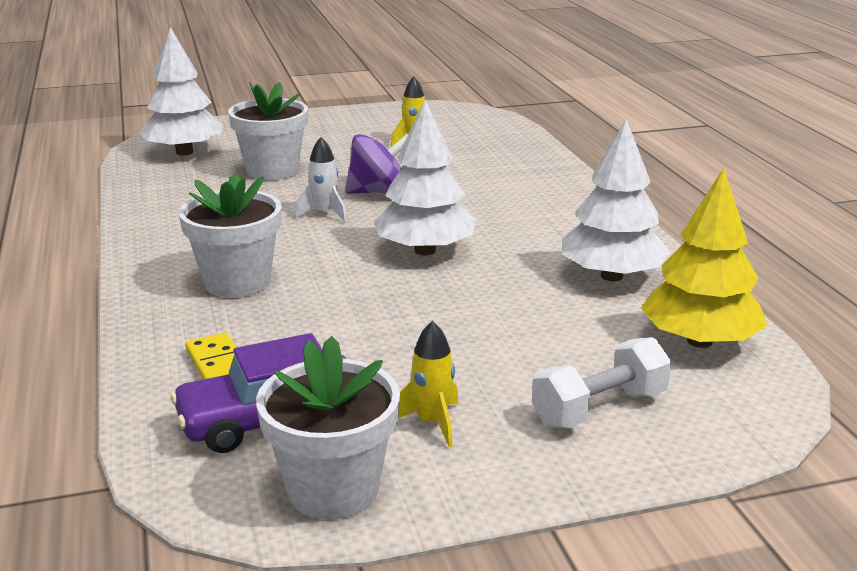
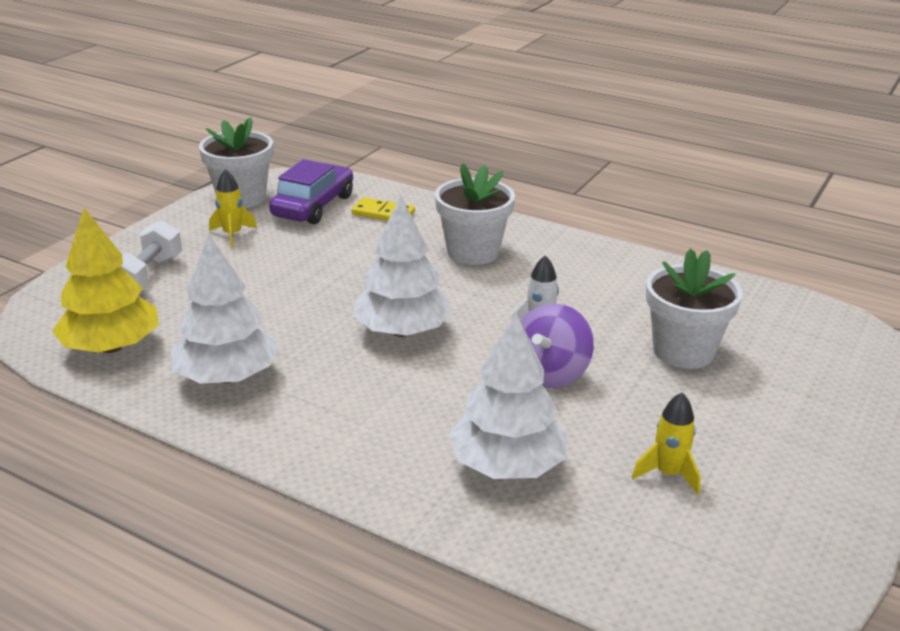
camera: 135 degrees right, 5 degrees up
white tree [139,27,223,155] -> white tree moved to [448,313,567,479]

